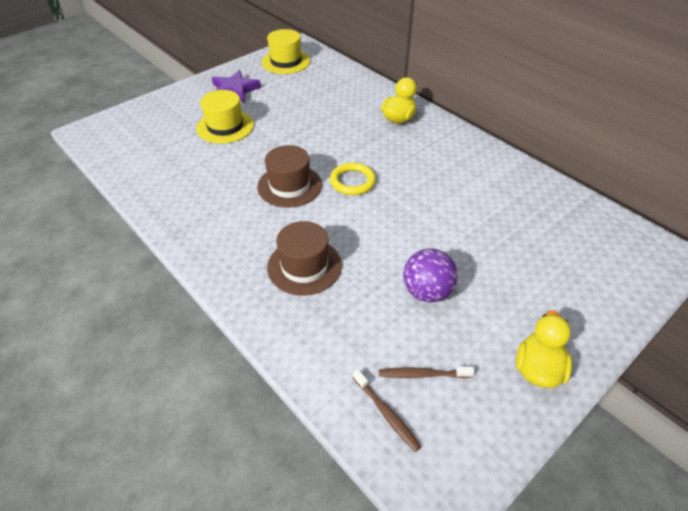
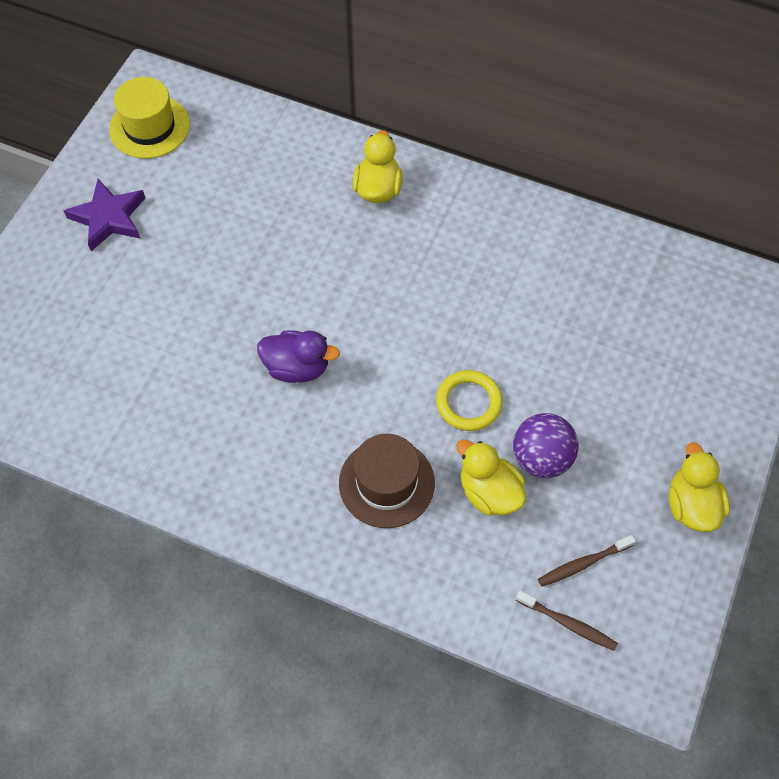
camera: 25 degrees left, 15 degrees up
yellow hat [196,90,254,144] -> none
brown hat [257,145,322,208] -> purple duck [257,330,340,383]
yellow ring [330,163,376,195] -> yellow ring moved to [436,370,503,431]
none -> yellow duck [456,439,526,516]

